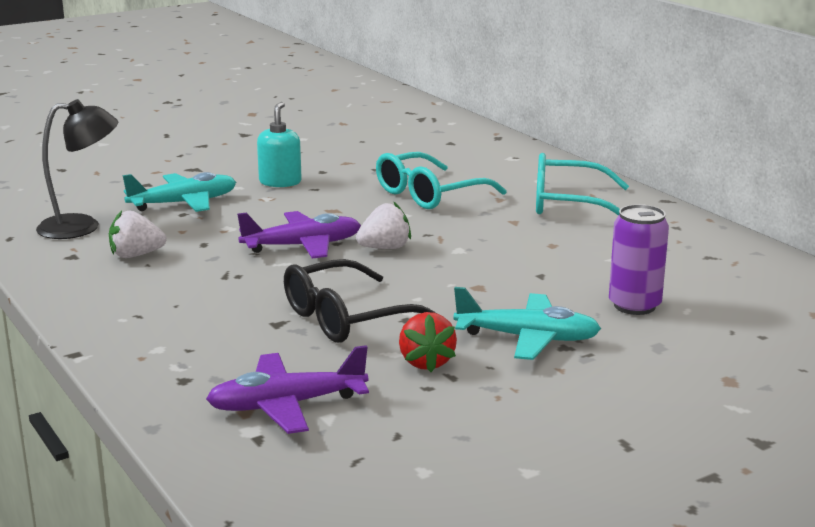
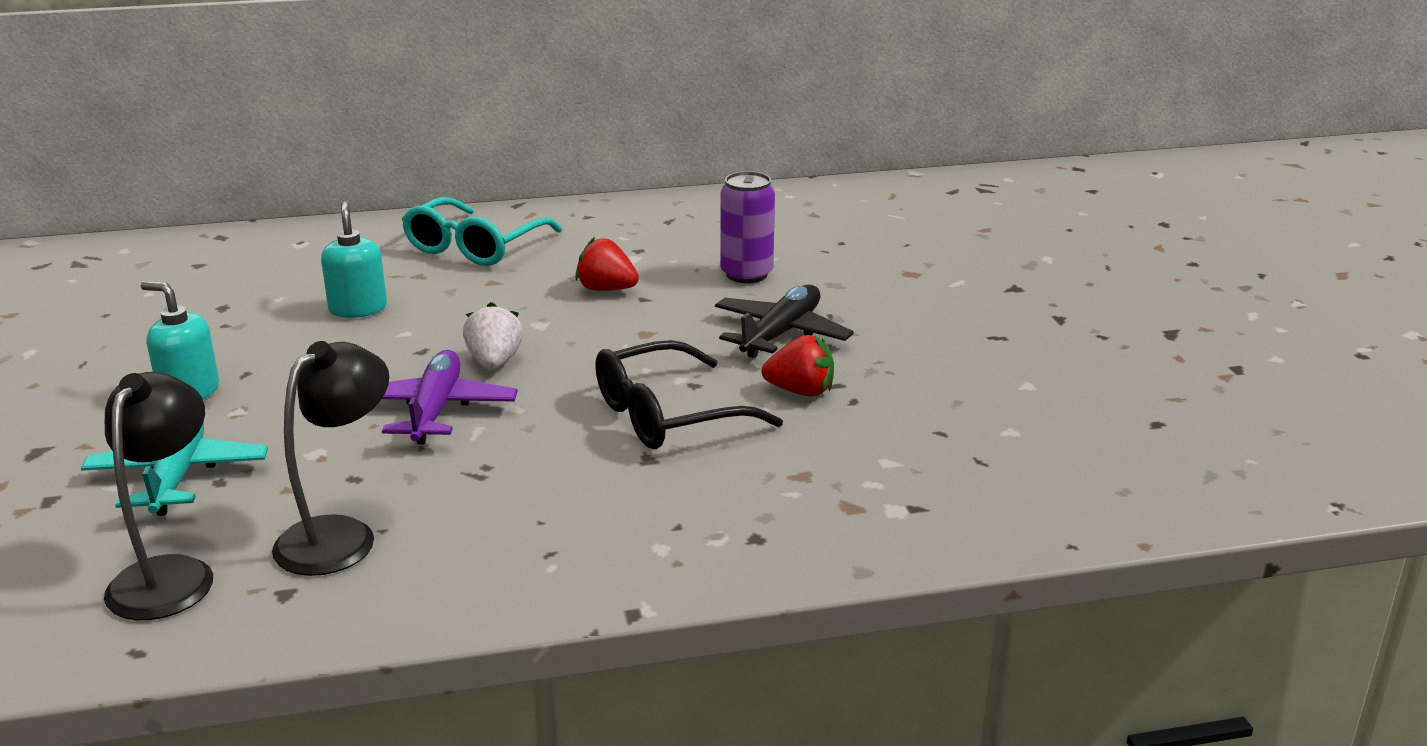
camera: 70 degrees left, 5 degrees up
white strawberry [109,210,167,258] -> black lamp [272,341,389,576]
purple plane [206,345,369,434] -> none
black glasses [284,259,440,343] -> black glasses turned 75 degrees clockwise [595,340,783,449]
turquoise glasses [376,152,506,209] -> turquoise soap dispenser [321,201,387,318]
turquoise plane [453,287,601,360] -> black plane [715,285,854,358]
none -> red strawberry [575,237,639,291]

